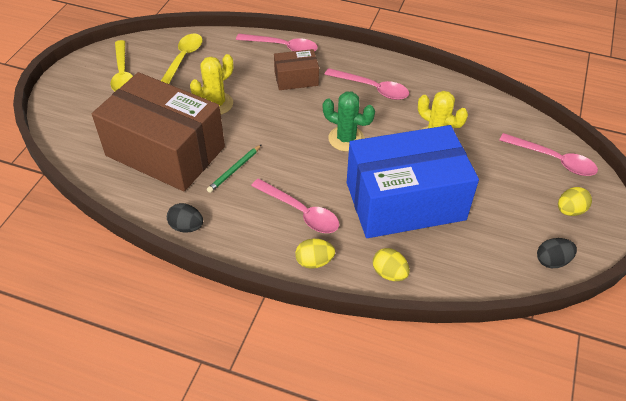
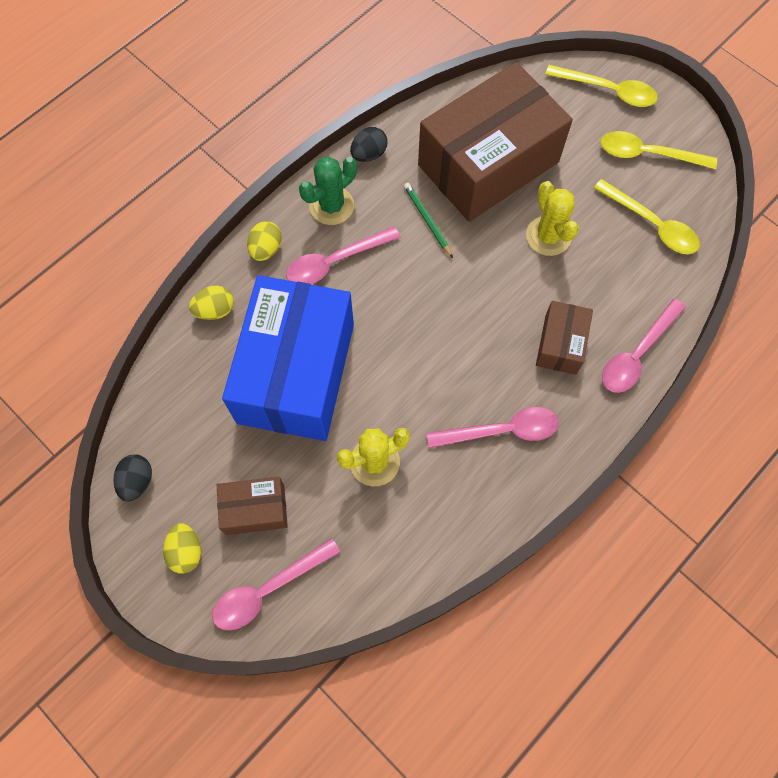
camera: 115 degrees right, 20 degrees up
green cactus [323,91,375,152] -> green cactus moved to [299,156,357,225]
pink spoon [324,68,409,100] -> pink spoon turned 150 degrees counterclockwise [427,407,559,448]
none -> brown box [217,477,288,535]
none -> yellow spoon [545,65,658,107]

